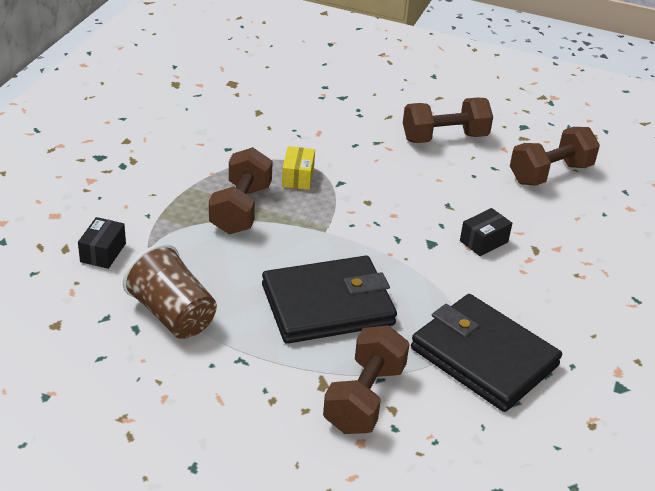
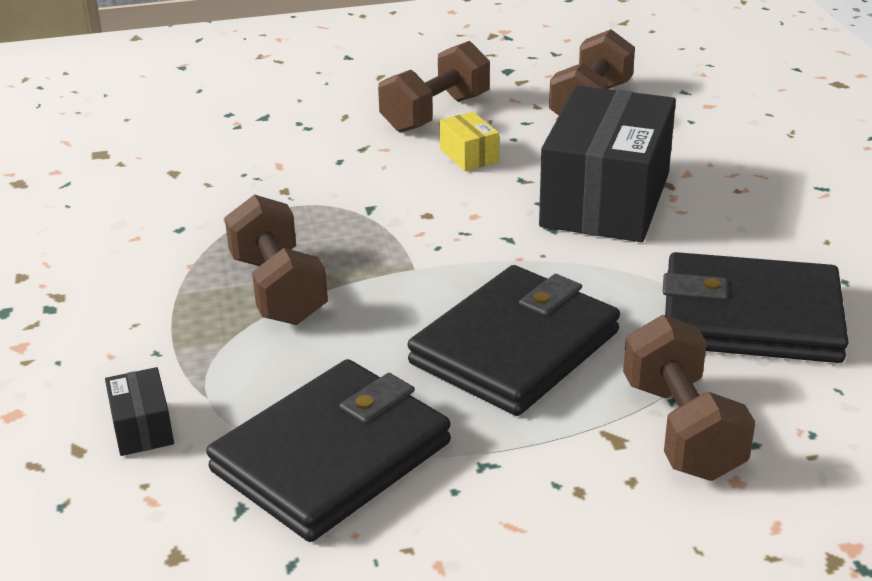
camera: 30 degrees left, 5 degrees down
brown cup [123,244,217,339] -> black wallet [206,359,451,542]
yellow box [282,146,315,190] -> yellow box moved to [439,112,499,171]
black box [460,208,512,256] -> black box [539,86,676,242], size x2.48

